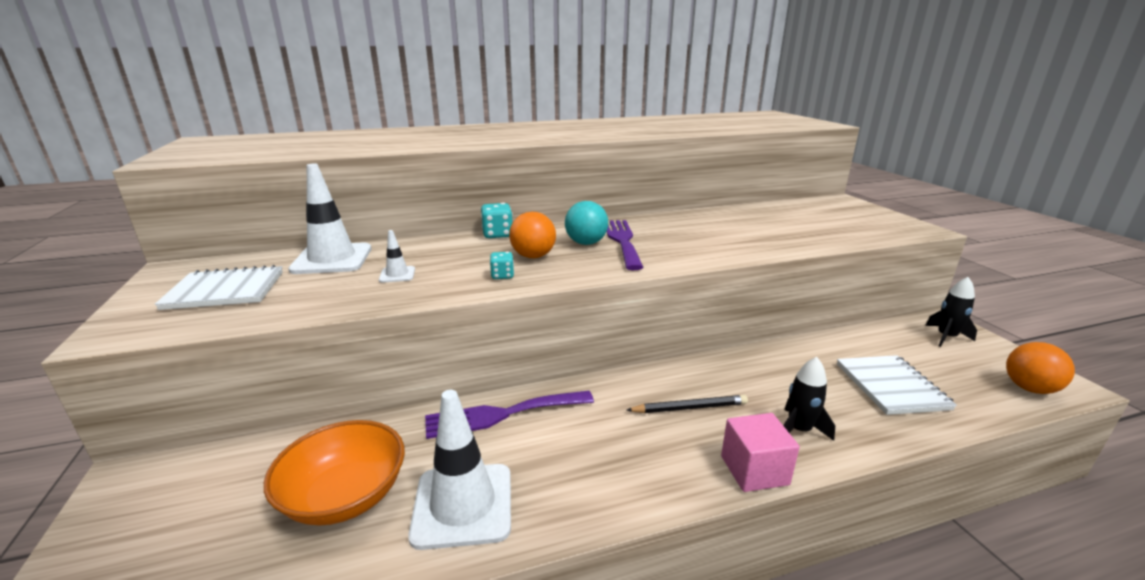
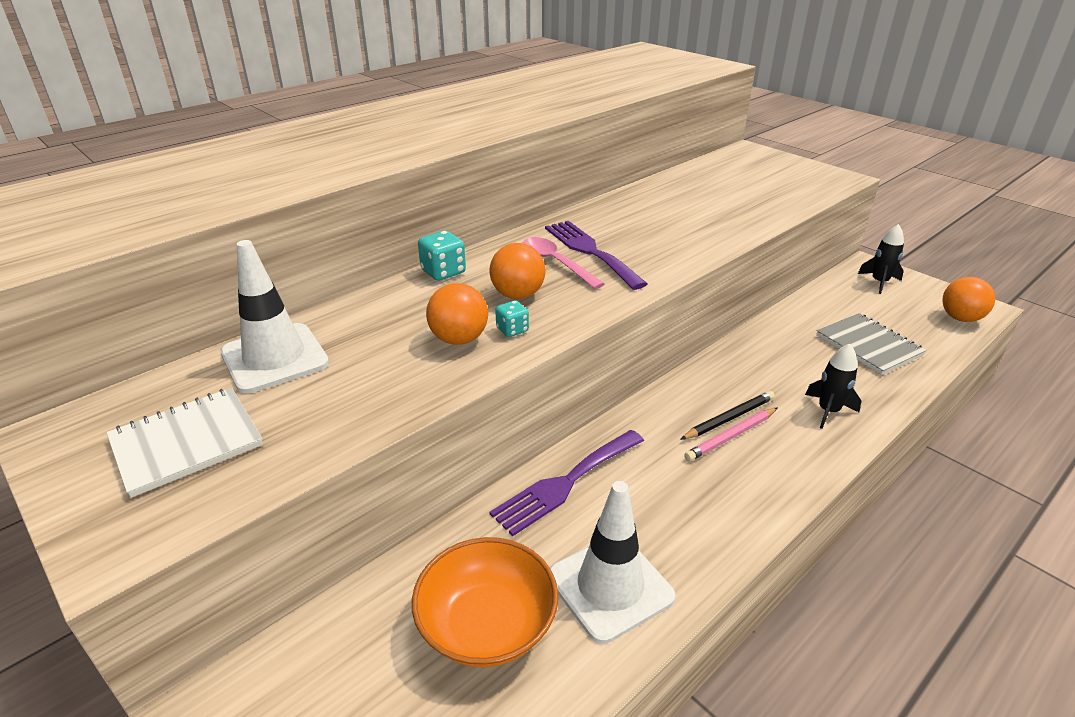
camera: 25 degrees left, 10 degrees up
white traffic cone [379,230,415,283] -> none
turquoise ball [565,201,608,245] -> pink spoon [523,237,604,289]
pink cube [721,413,800,492] -> none
white notebook [837,355,957,415] -> grey notebook [816,313,926,375]
none -> orange ball [426,283,488,345]
none -> pink pencil [684,408,777,461]

